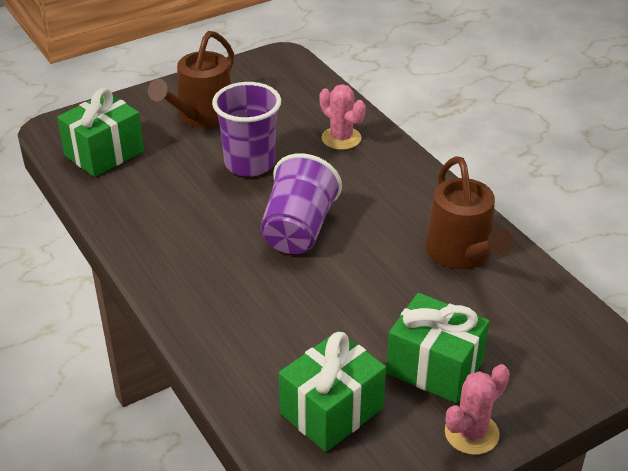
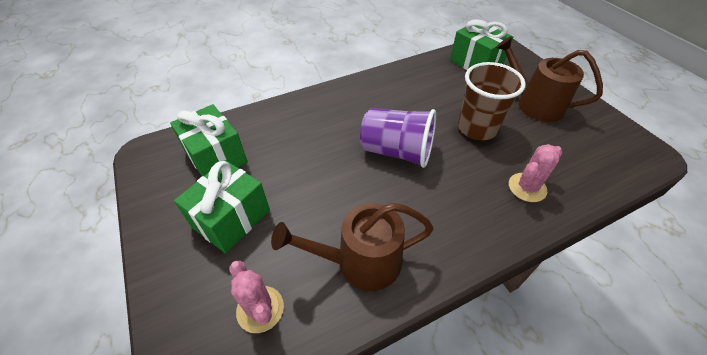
camera: 95 degrees right, 10 degrees up
purple cup [212,82,281,177] -> brown cup [458,62,526,140]
pink cactus [445,364,510,455] -> pink cactus moved to [229,261,284,333]

